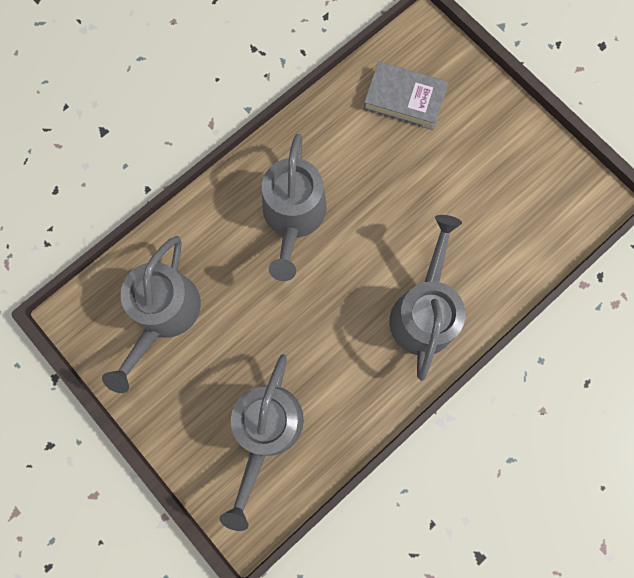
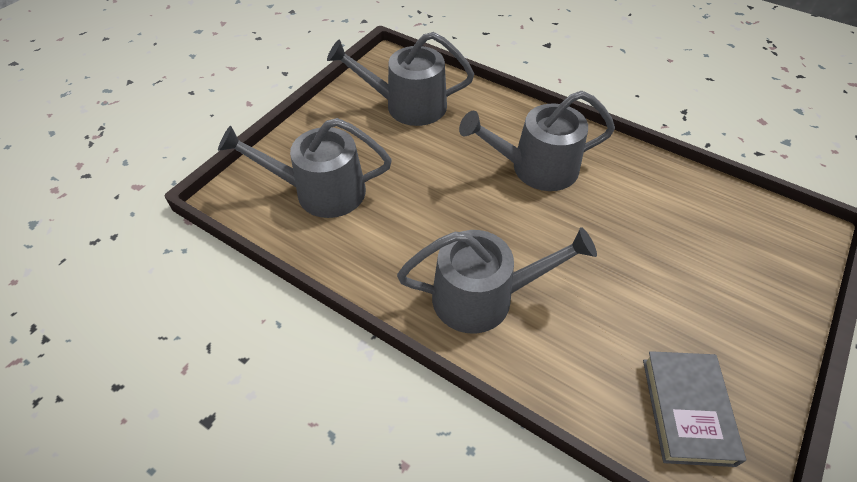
camera: 75 degrees right, 25 degrees down
grey book [363,61,449,130] -> grey book moved to [643,351,746,467]

